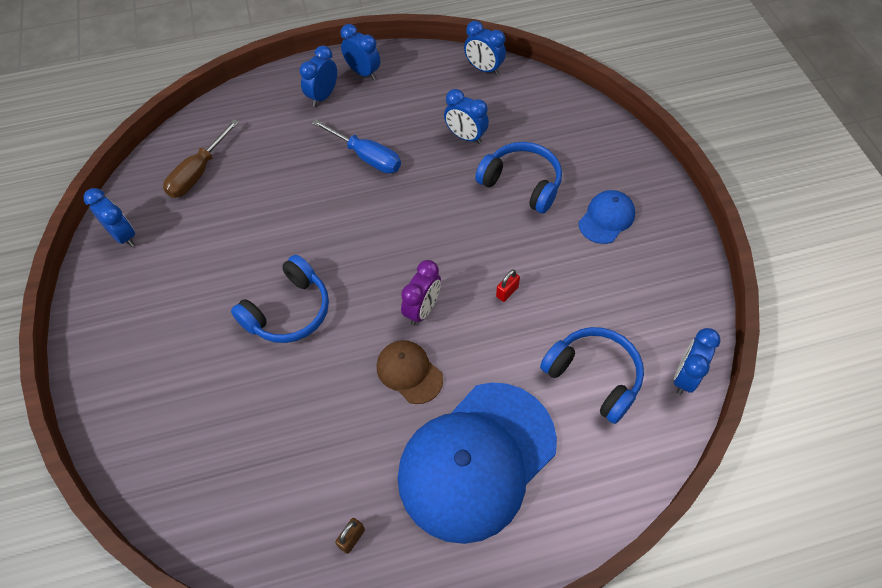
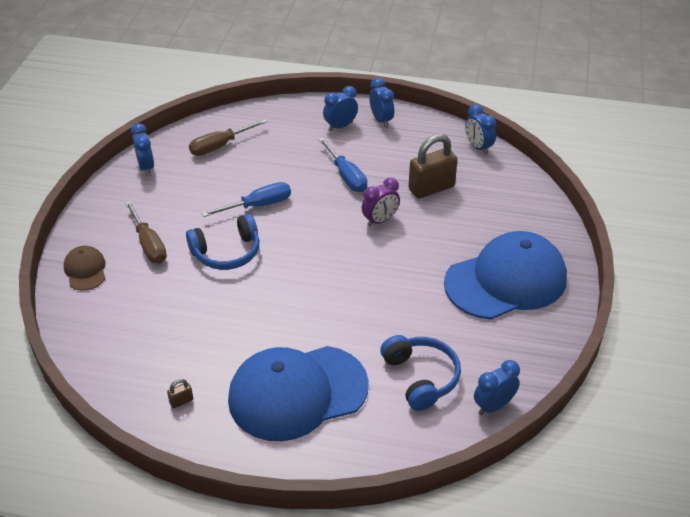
camera: 25 degrees right, 15 degrees down
brown cap [377,340,443,404] -> brown cap moved to [64,246,105,291]
purple clock [401,260,441,326] -> purple clock moved to [362,178,400,227]
blue clock [444,89,489,144] -> brown padlock [408,134,458,199]
blue headphones [475,142,562,214] -> none
red padlock [496,270,520,302] -> none
blue cap [579,190,635,244] -> blue cap [444,231,567,320], size x2.23
none -> brown screwdriver [125,201,167,264]
none -> blue screwdriver [202,182,291,217]

